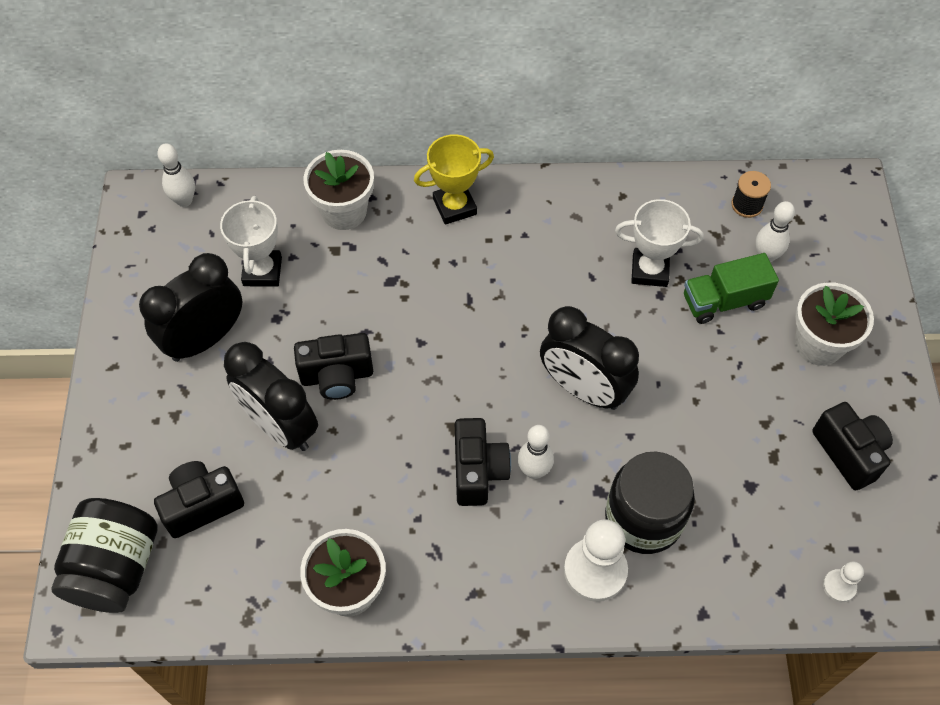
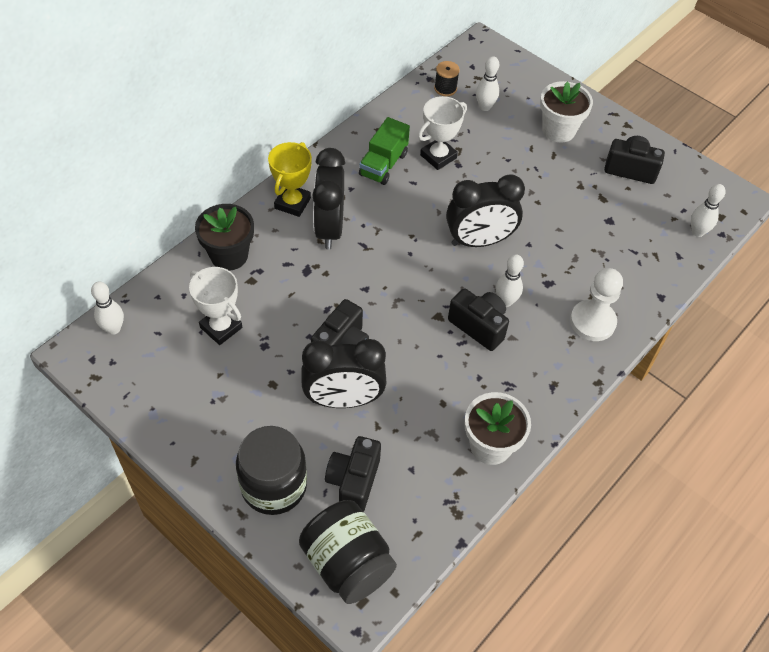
camera: 50 degrees left, 5 degrees down
black clock [139,253,242,362] -> black clock moved to [313,148,345,249]
white flower pot [303,150,374,230] -> black flower pot [195,204,254,271]
black jar [605,451,695,554] -> black jar moved to [236,426,307,515]
green truck [684,253,779,324] -> green truck moved to [359,117,410,185]
white pawn [823,561,864,602] -> white bowling pin [691,184,726,237]

